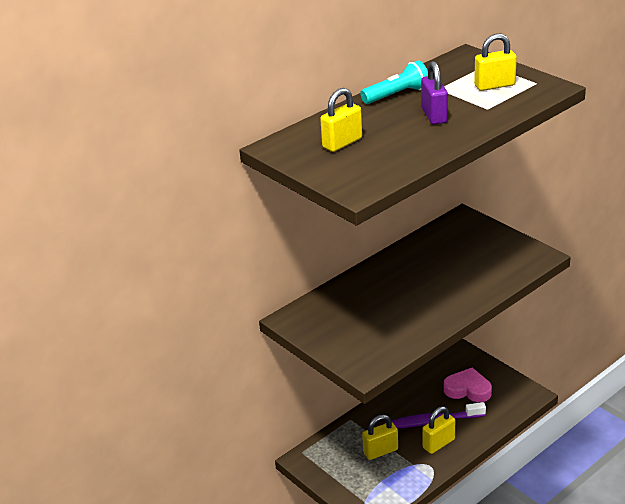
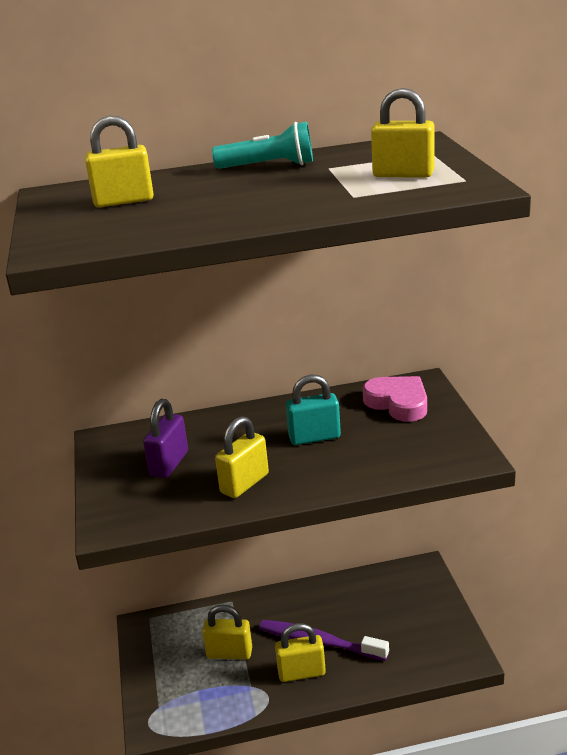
camera: 30 degrees right, 5 degrees down
purple padlock [421,61,448,125] -> purple padlock moved to [143,399,188,478]
pink heart [444,368,492,402] -> pink heart moved to [363,376,427,422]
none -> yellow padlock [215,416,269,498]
none -> turquoise padlock [286,375,341,445]

